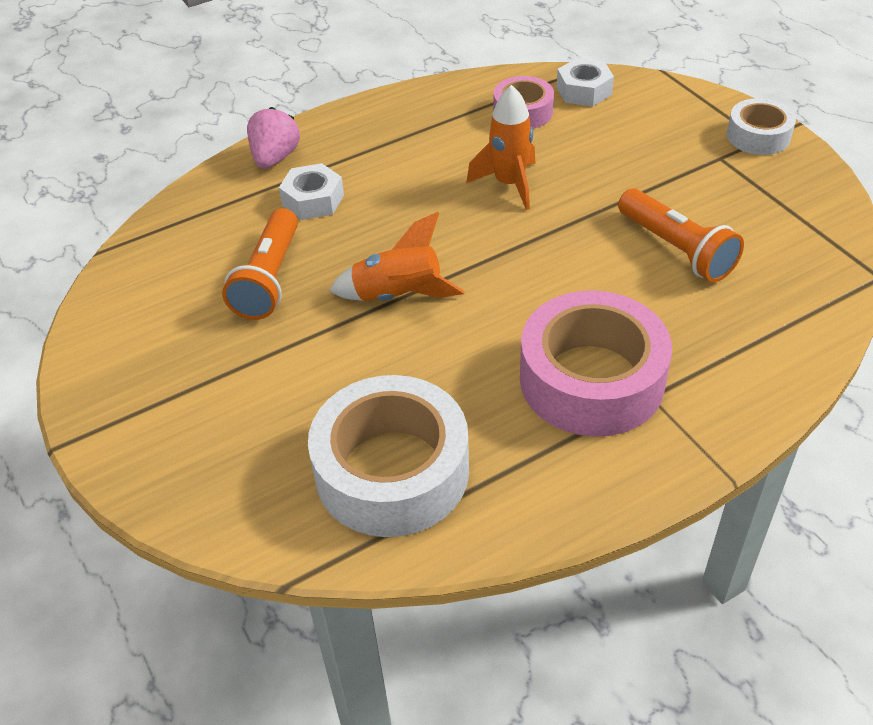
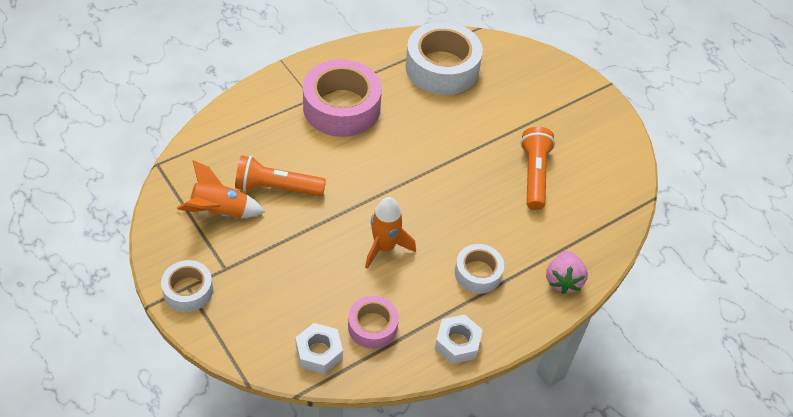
camera: 170 degrees right, 5 degrees up
white nut [279,163,344,220] -> white nut moved to [435,314,483,364]
orange rocket [329,212,464,301] -> orange rocket moved to [177,160,265,218]
orange flashlight [618,188,744,282] -> orange flashlight turned 45 degrees counterclockwise [235,155,326,197]
none -> white tape [455,244,504,294]

